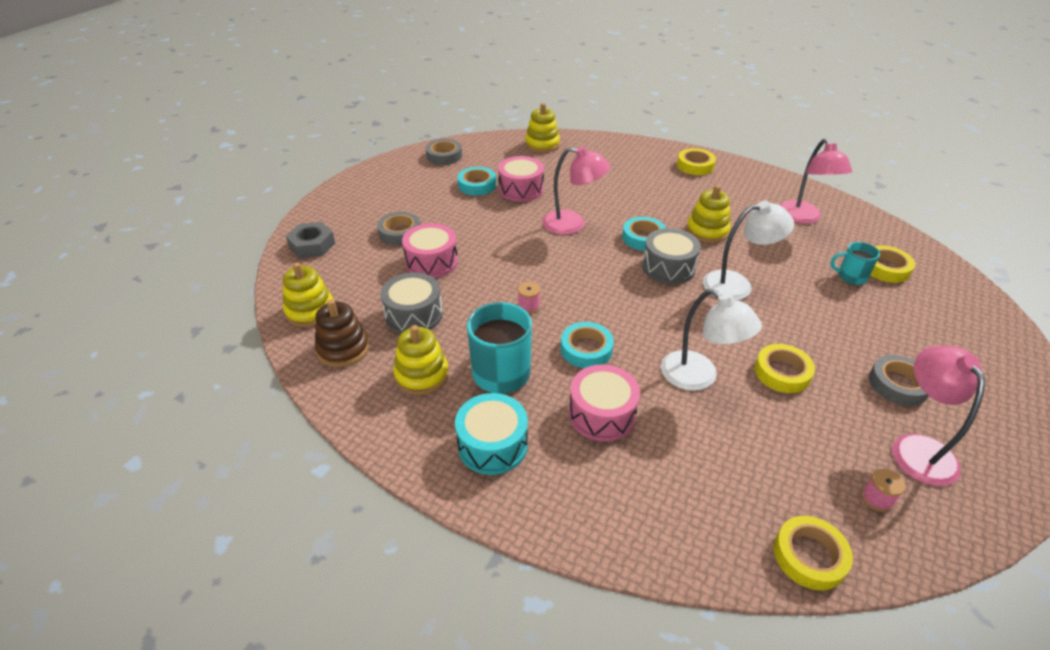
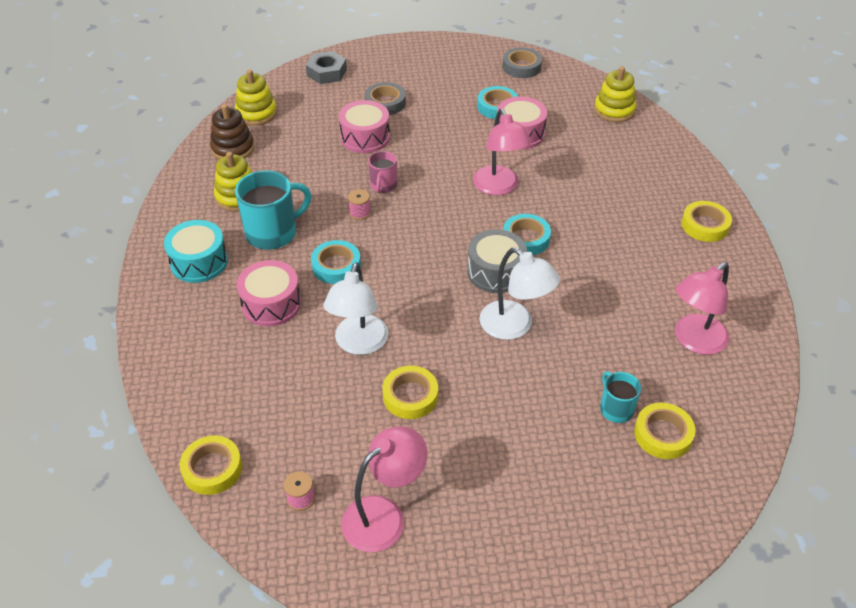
camera: 55 degrees right, 5 degrees up
grey drum [380,272,443,334] -> none
yellow stacking toy [686,185,731,243] -> none
grey tape [869,355,928,406] -> none
none -> pink mug [368,151,397,193]

